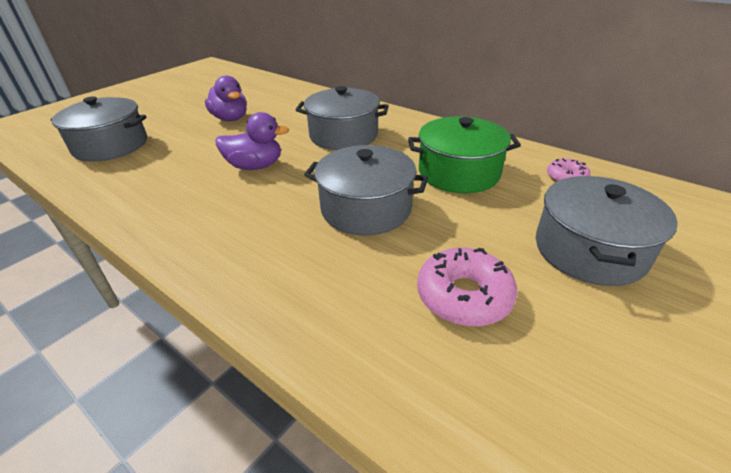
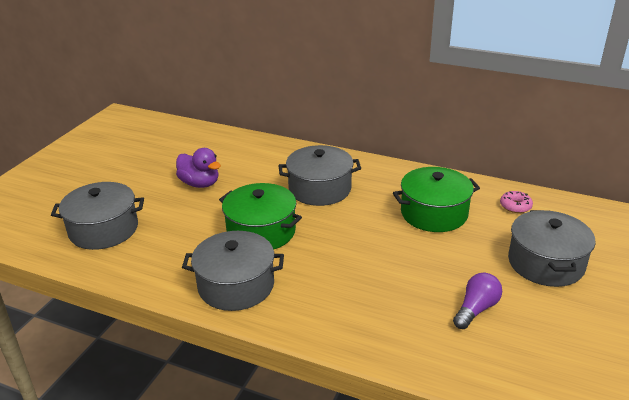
camera: 15 degrees left, 5 degrees down
purple duck [215,112,289,170] -> green pot [219,183,302,250]
grey pot [304,145,428,236] -> grey pot moved to [182,231,284,311]
pink donut [417,248,517,326] -> purple light bulb [453,273,502,329]

